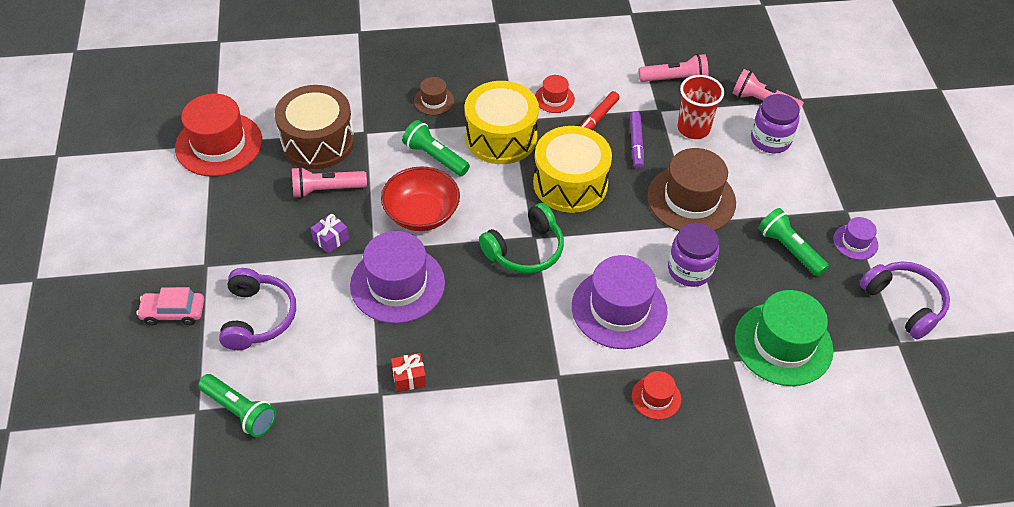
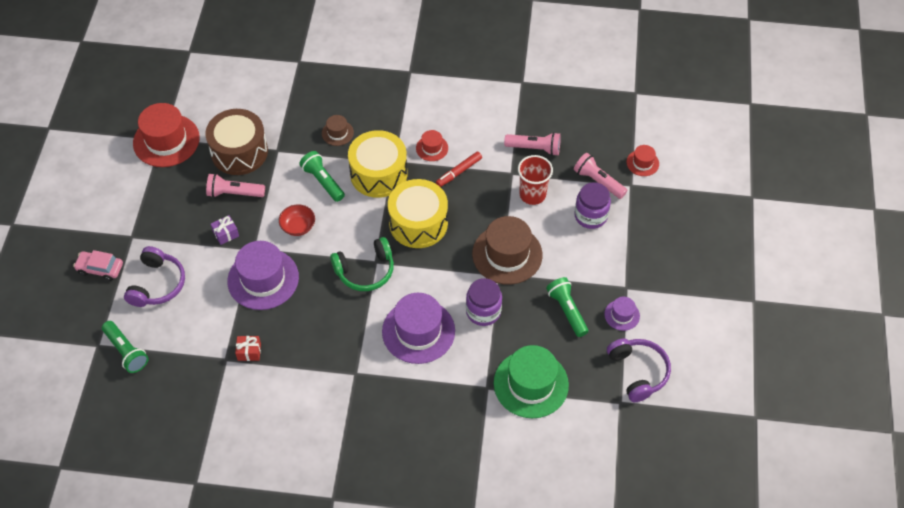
camera: 15 degrees right, 5 degrees up
red bowl [381,167,460,231] -> red bowl [279,204,315,236], size x0.61
purple marker [630,111,644,169] -> none
red hat [632,371,681,420] -> red hat moved to [627,145,659,176]

